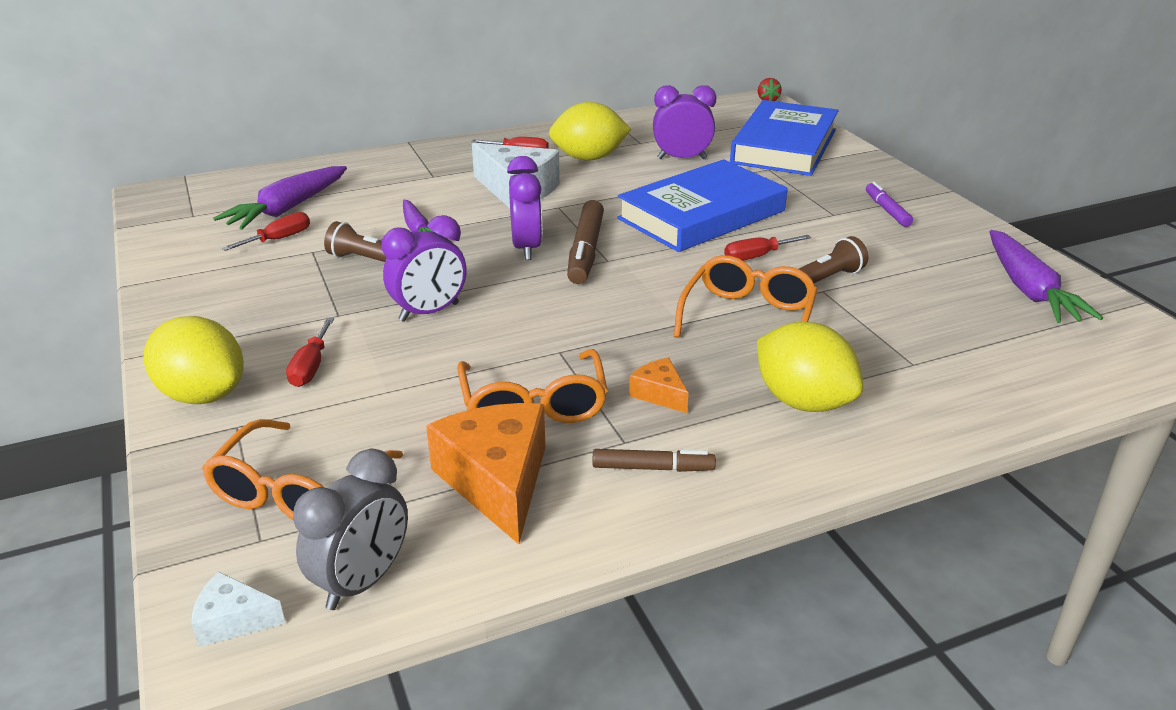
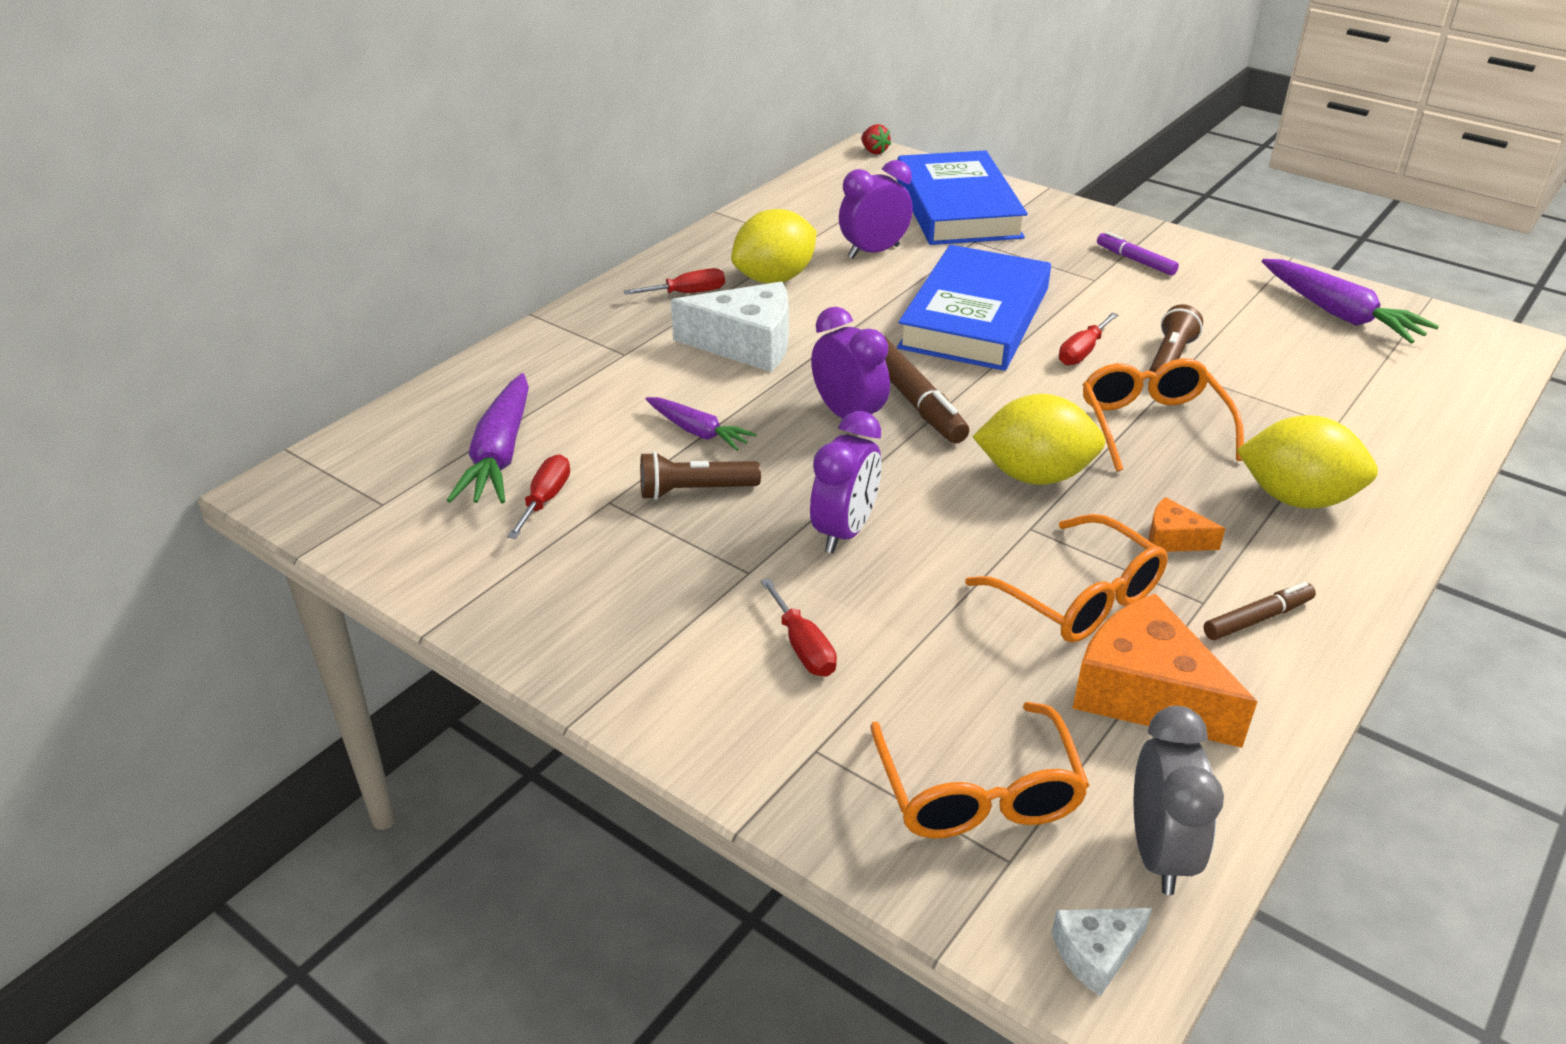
camera: 30 degrees left, 5 degrees up
yellow lemon [144,316,244,404] -> yellow lemon moved to [972,394,1105,485]

